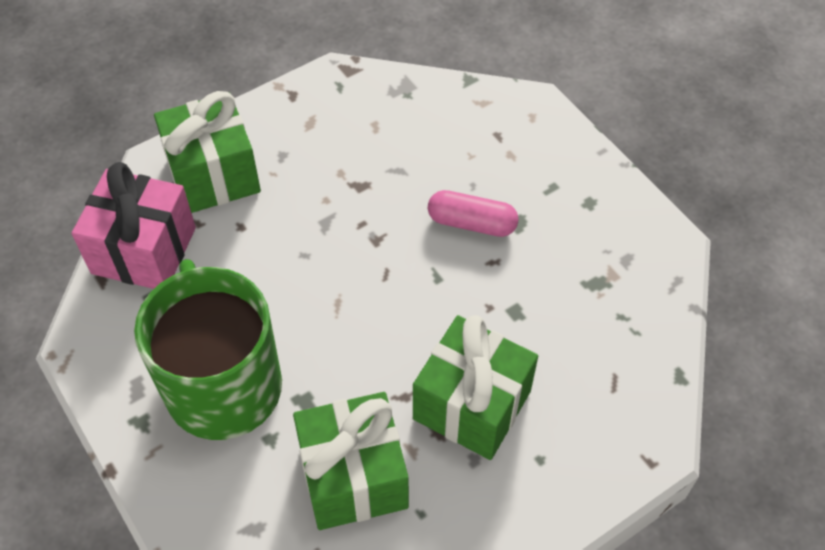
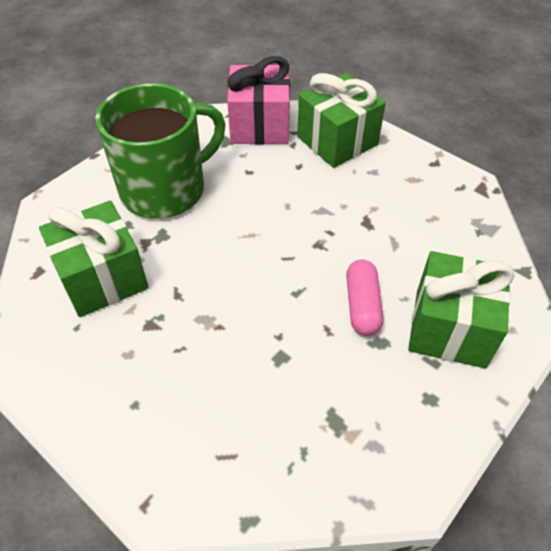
camera: 75 degrees right, 5 degrees down
green gift [413,315,538,460] -> green gift moved to [408,251,514,368]

